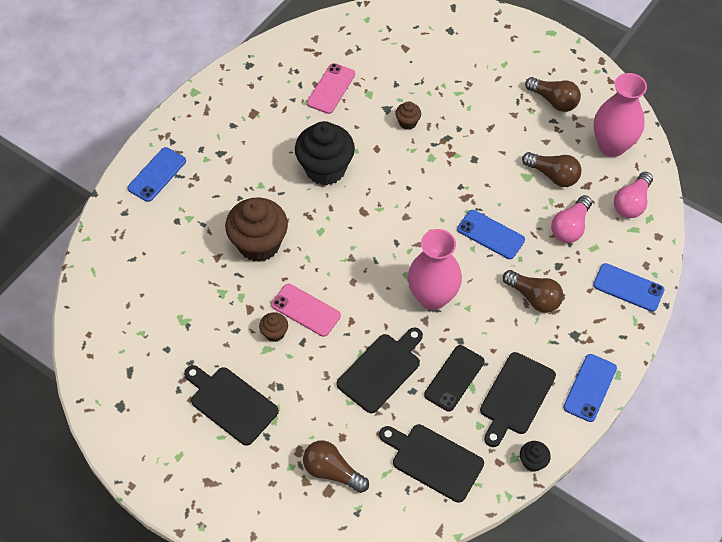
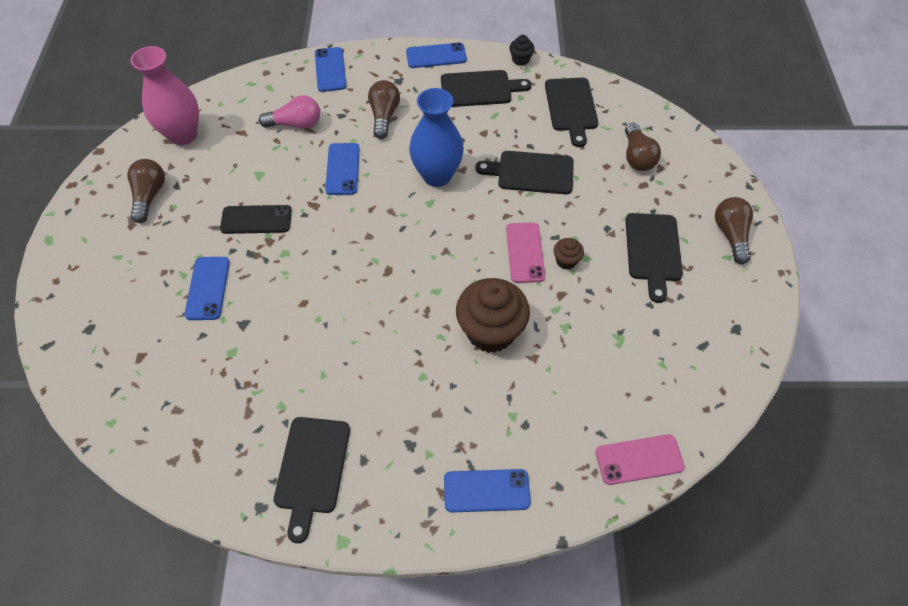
camera: 125 degrees left, 0 degrees up
black cupcake [295,121,355,186] -> none
pink phone [307,63,355,114] -> pink phone moved to [596,435,685,485]
brown cupcake [395,101,421,130] -> none
pink vase [408,229,462,310] -> blue vase [409,88,464,187]
black phone [424,345,485,412] -> black phone moved to [220,205,292,234]
brown light bulb [522,152,581,187] -> brown light bulb moved to [715,197,753,264]
pink light bulb [614,172,653,218] -> none
none -> blue phone [185,257,230,320]
none -> black cutting board [274,417,350,543]

